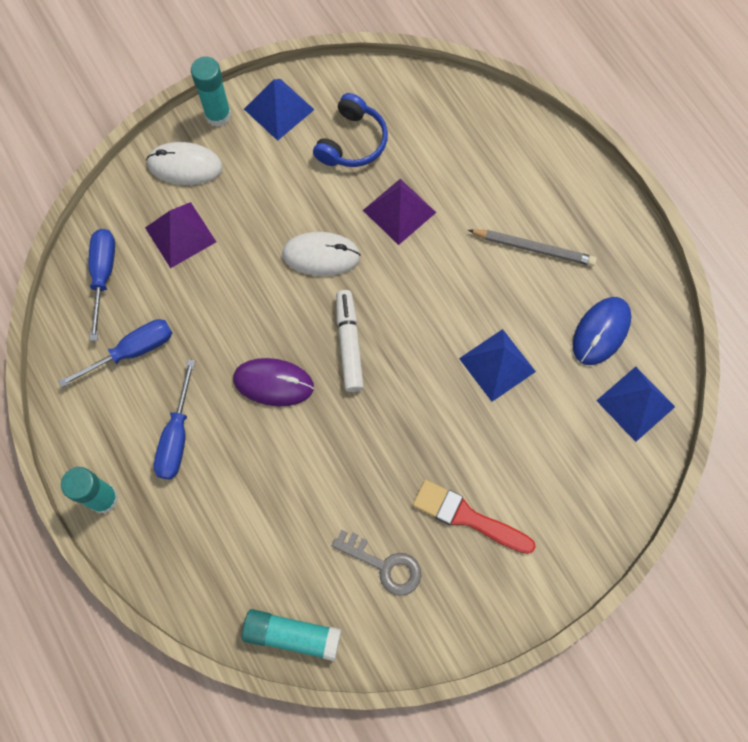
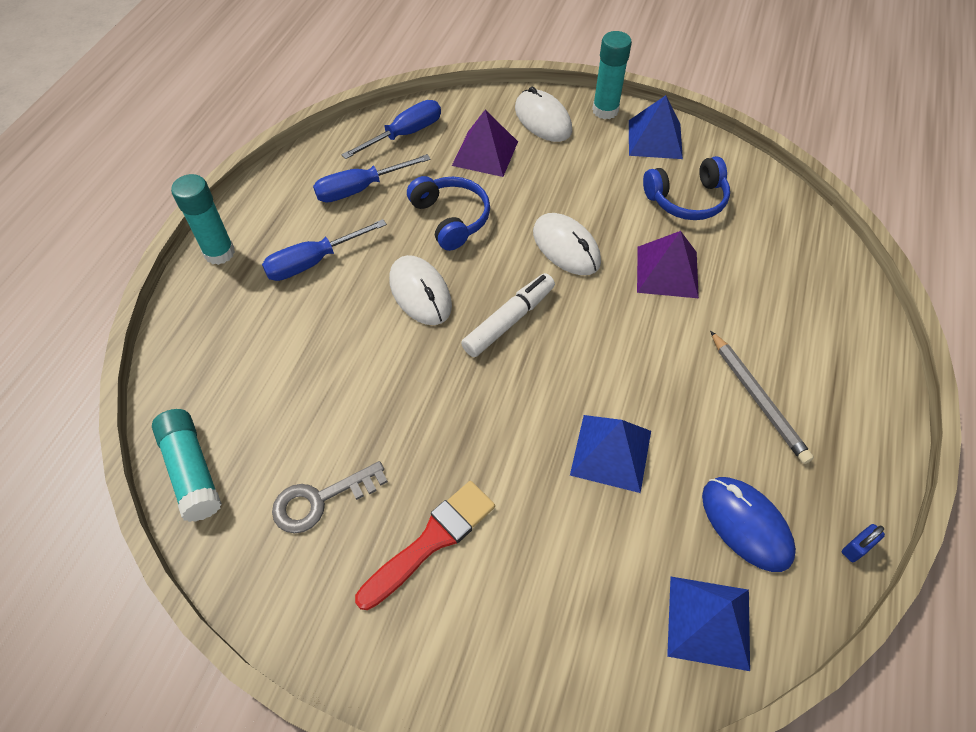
camera: 50 degrees right, 15 degrees down
blue screwdriver [58,319,172,388] -> blue screwdriver turned 135 degrees clockwise [313,154,431,202]
purple mouse [233,358,314,407] -> white mouse [389,255,452,325]
grey key [332,530,421,596] -> grey key turned 75 degrees clockwise [272,461,388,533]
red brush [413,480,536,554] -> red brush turned 60 degrees clockwise [355,481,495,610]
blue mouse [573,297,631,365] -> blue mouse turned 60 degrees clockwise [702,477,796,572]
none -> blue headphones [407,176,490,251]
none -> blue padlock [842,524,885,562]

